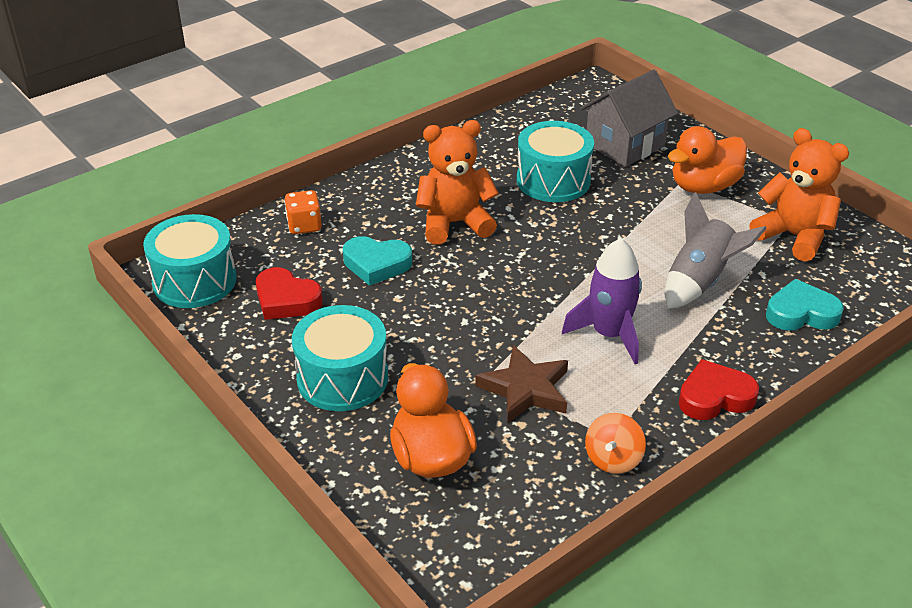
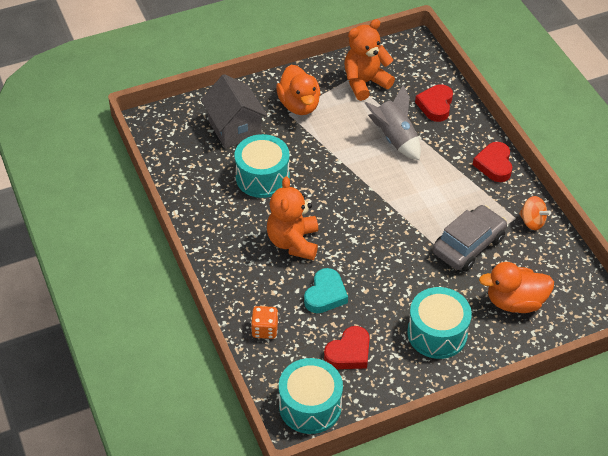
camera: 75 degrees left, 10 degrees up
brown star [475,345,568,423] -> grey car [433,205,507,272]
purple rocket [562,238,642,364] -> none
turquoise heart [766,279,844,331] -> red heart [415,84,453,122]

